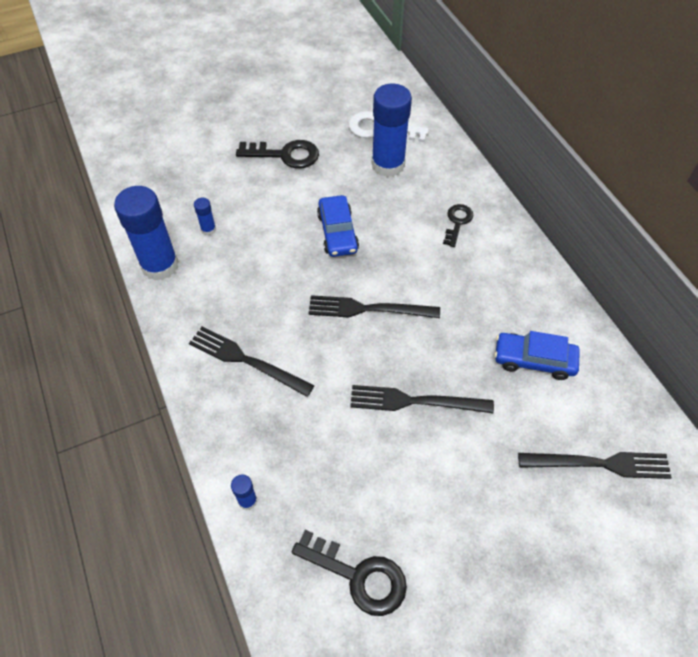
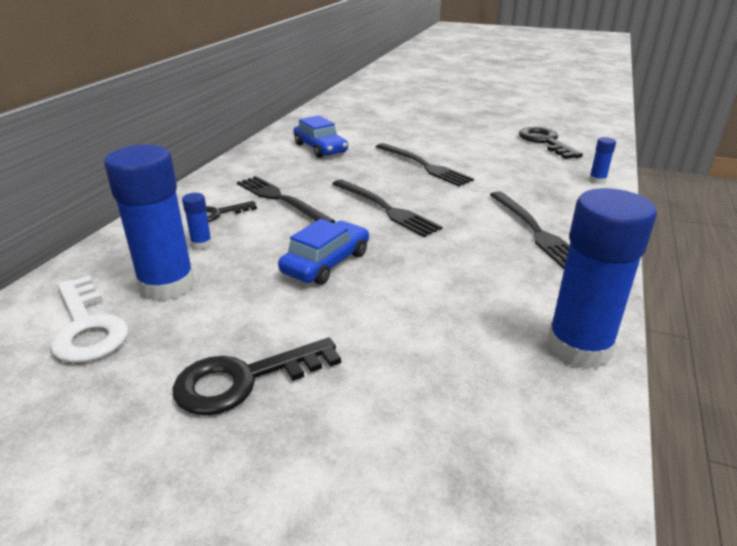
camera: 135 degrees left, 25 degrees down
blue glue stick [194,198,216,236] -> blue glue stick moved to [182,193,212,249]
black key [236,140,319,169] -> black key turned 75 degrees counterclockwise [172,338,341,415]
black fork [518,452,672,479] -> black fork moved to [237,176,336,223]

